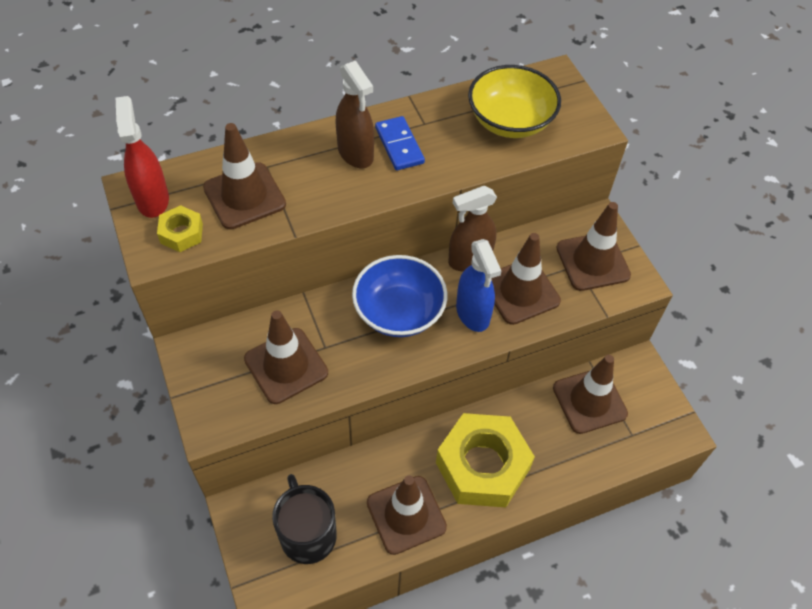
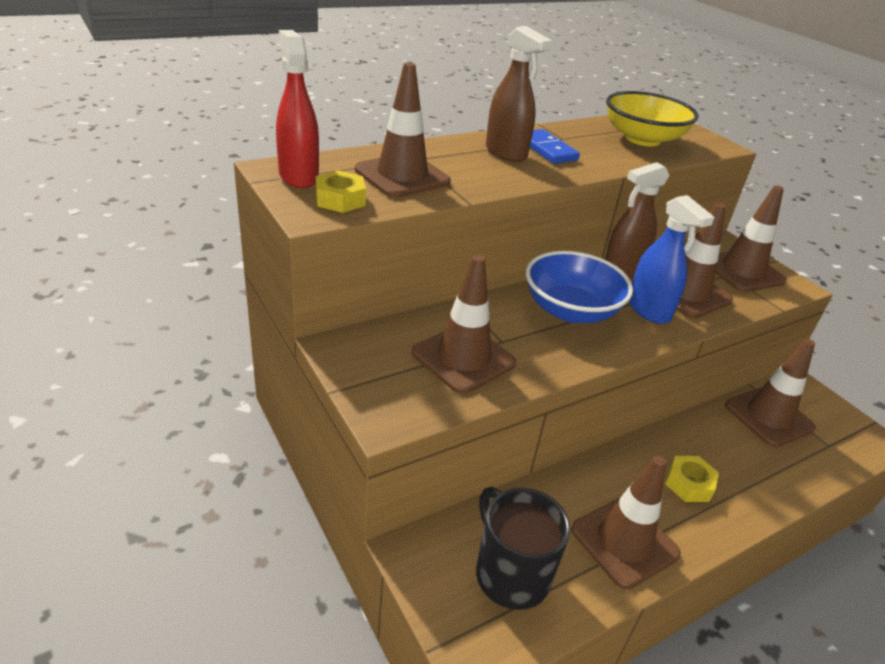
camera: 10 degrees left, 20 degrees down
yellow nut [436,413,535,507] -> yellow nut [665,456,719,502], size x0.45

